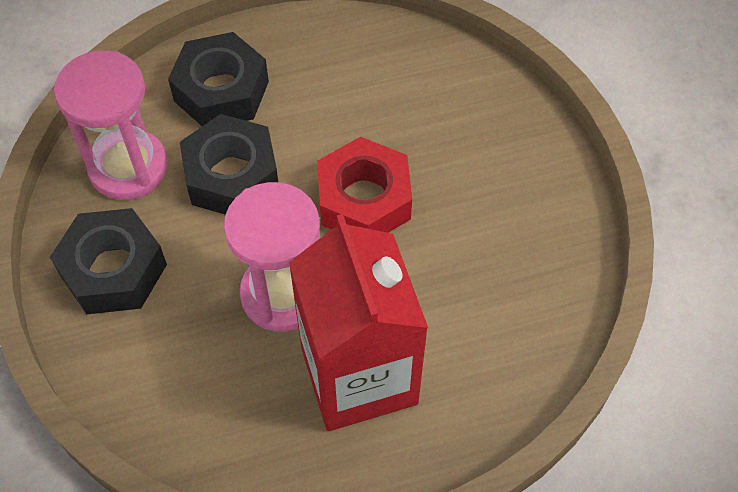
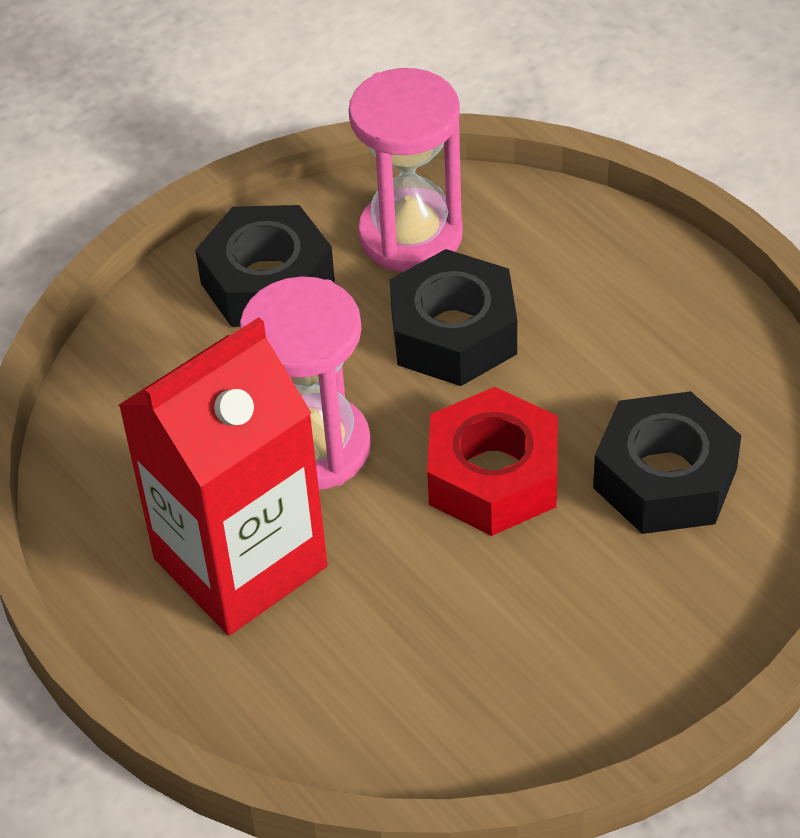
camera: 70 degrees right, 10 degrees down
black nut [168,32,269,126] -> black nut moved to [593,391,742,534]

